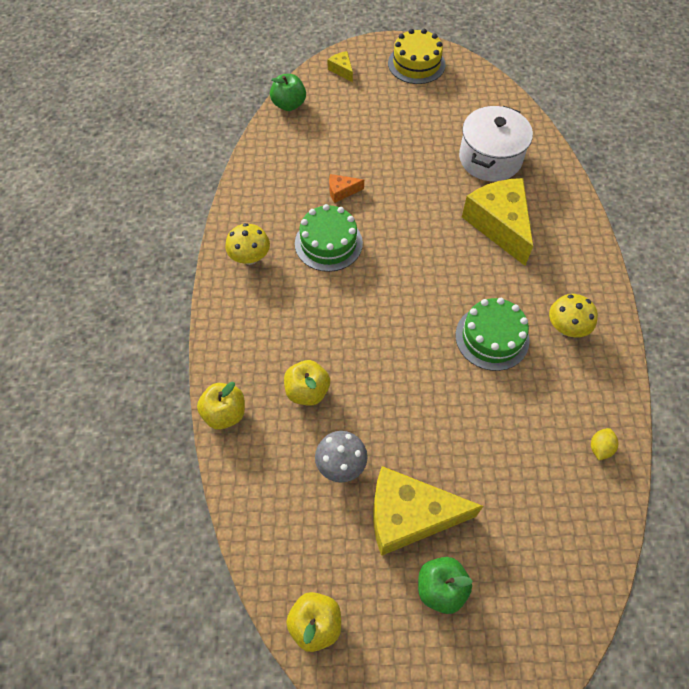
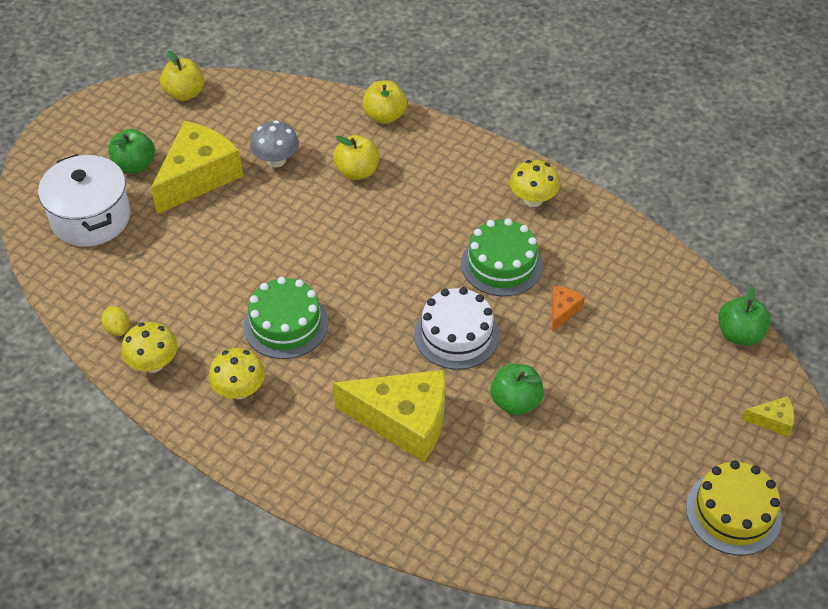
camera: 125 degrees right, 10 degrees down
white pot [459,106,533,181] -> white pot moved to [38,154,131,246]
none -> yellow mushroom [122,322,177,373]
none -> white cake [414,287,500,370]
none -> green apple [490,364,544,415]

